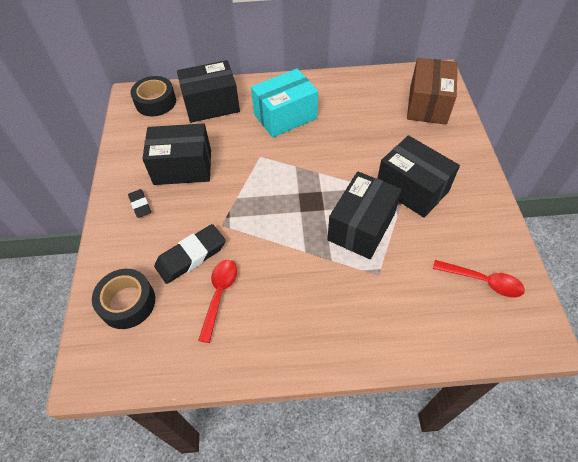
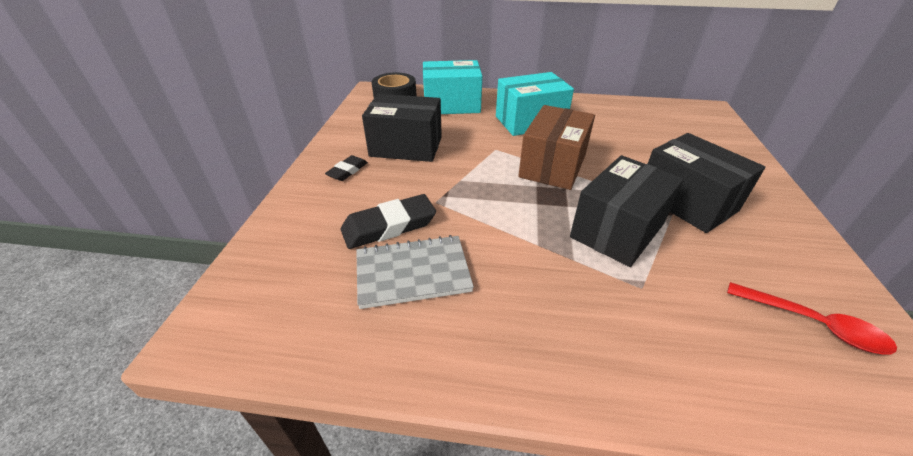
camera: 10 degrees right, 15 degrees down
black tape [92,269,155,329] -> none
black eraser [128,189,151,218] -> black eraser turned 45 degrees clockwise [325,155,368,181]
black box [177,60,240,123] -> turquoise box [423,60,482,114]
red spoon [198,260,237,343] -> grey notebook [356,235,474,309]
brown box [407,58,458,125] -> brown box moved to [518,105,595,190]

